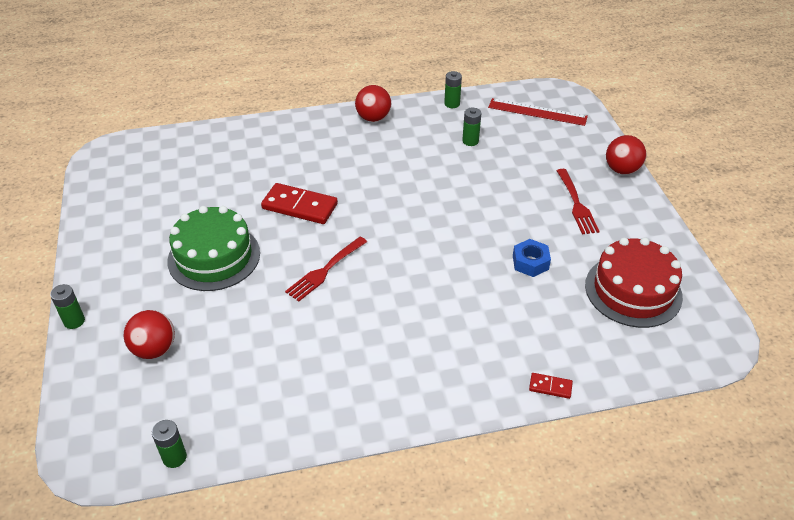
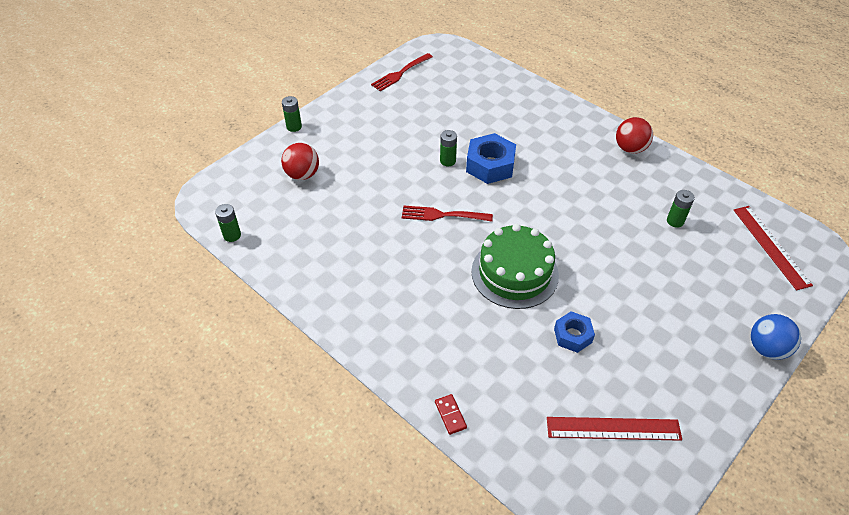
camera: 55 degrees right, 5 degrees up
green cake [167,206,260,291] -> green cake moved to [471,224,559,309]
red domino [261,183,338,224] -> blue nut [466,133,516,184]
green battery [444,71,462,108] -> green battery moved to [440,130,457,166]
red fork [557,169,600,235] -> red fork moved to [371,53,433,91]
red cake [585,237,683,328] -> red ruler [547,417,682,441]
red ball [606,135,647,175] -> blue ball [751,314,801,360]

